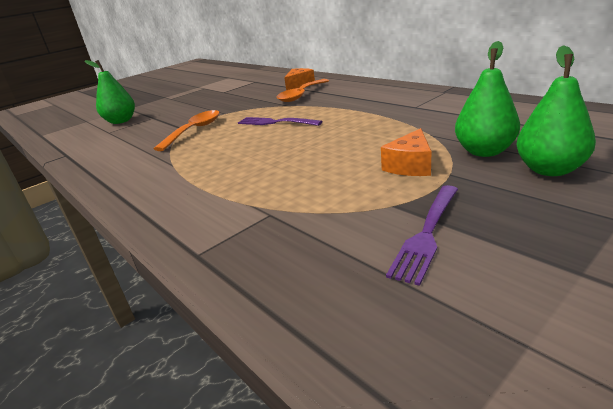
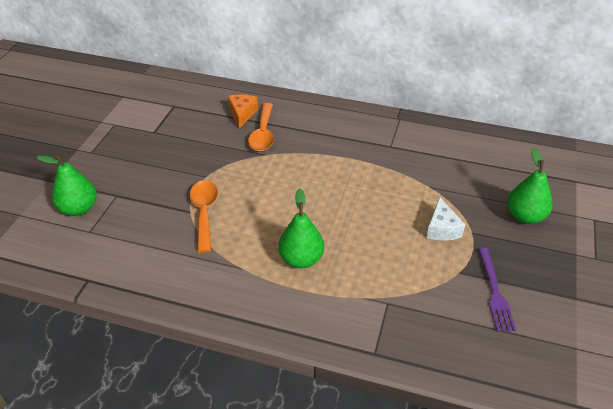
camera: 35 degrees left, 15 degrees up
purple fork [238,117,323,126] -> none
orange cheese [381,128,431,176] -> white cheese [426,197,465,241]
green pear [455,41,520,157] -> green pear moved to [278,189,324,268]

